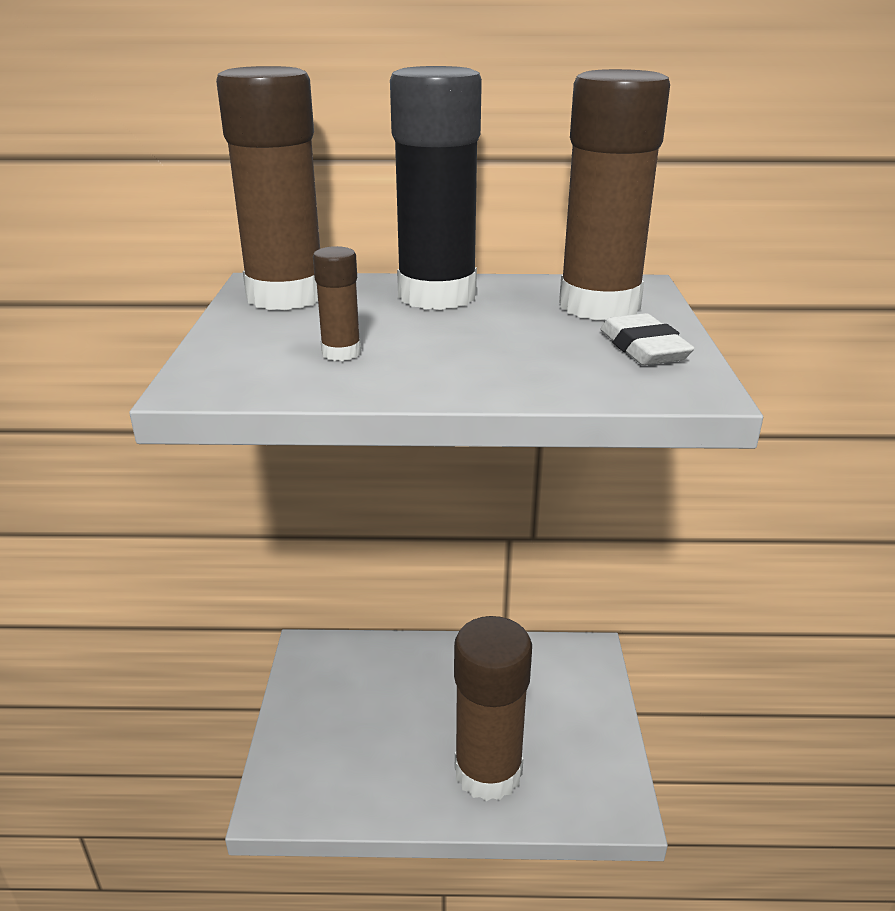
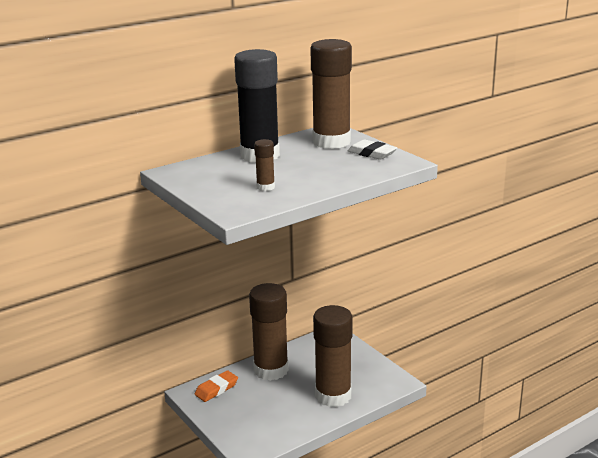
camera: 35 degrees left, 5 degrees down
brown glue stick [216,66,320,310] -> brown glue stick moved to [249,283,289,381]
none -> orange eraser [194,370,238,402]

